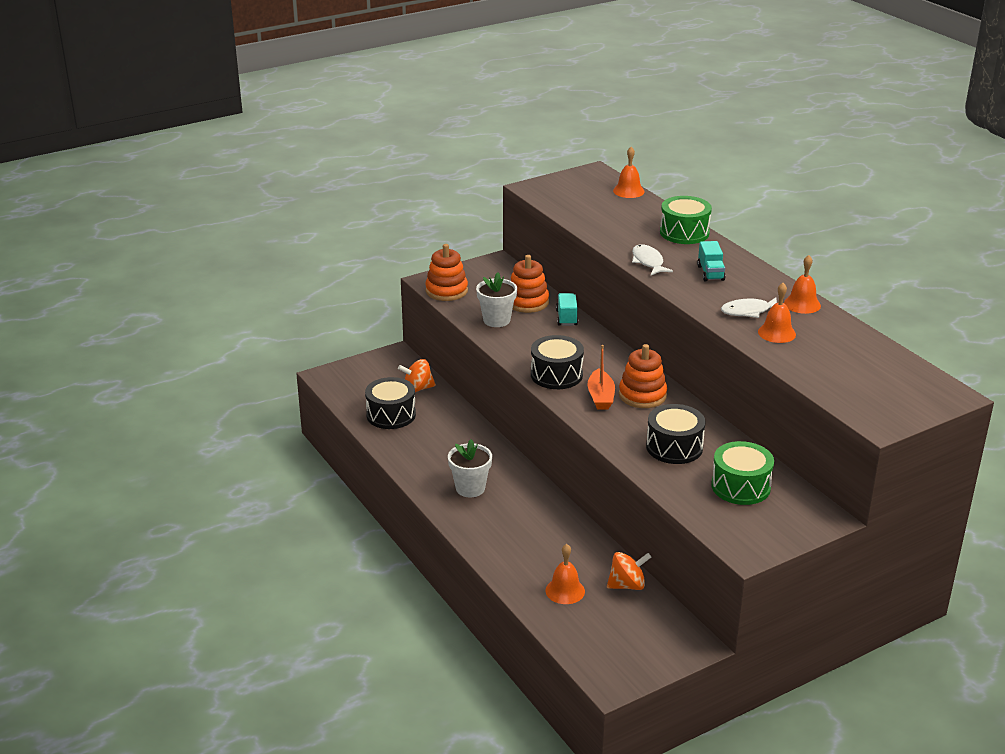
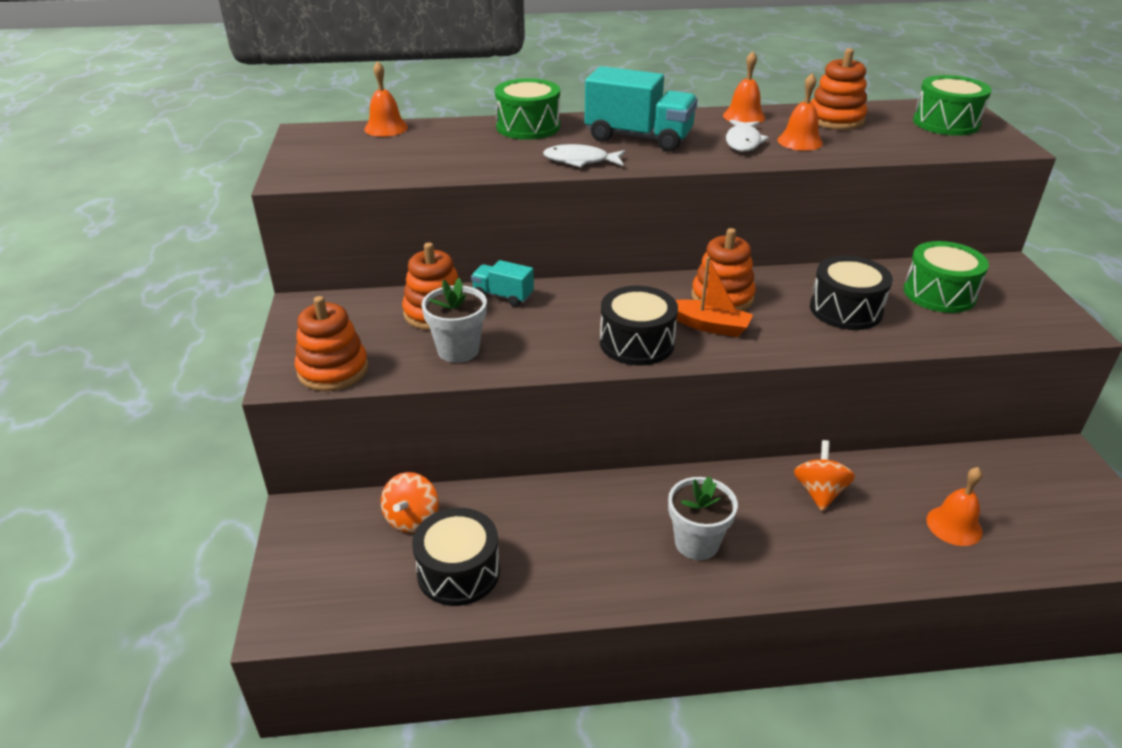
camera: 65 degrees left, 5 degrees up
orange spinning top [607,552,651,590] -> orange spinning top moved to [794,440,855,511]
turquoise truck [697,241,726,281] -> turquoise truck [584,66,698,151], size x1.87
none -> orange stacking toy [811,48,867,130]
none -> green drum [913,75,992,136]

